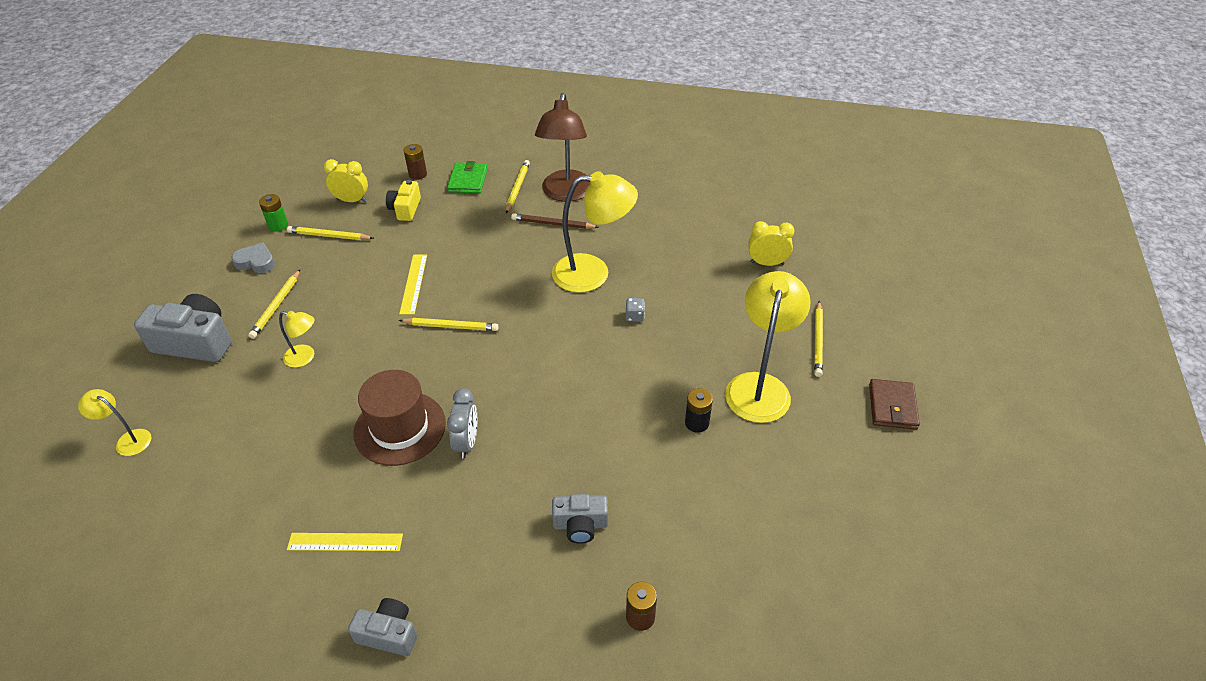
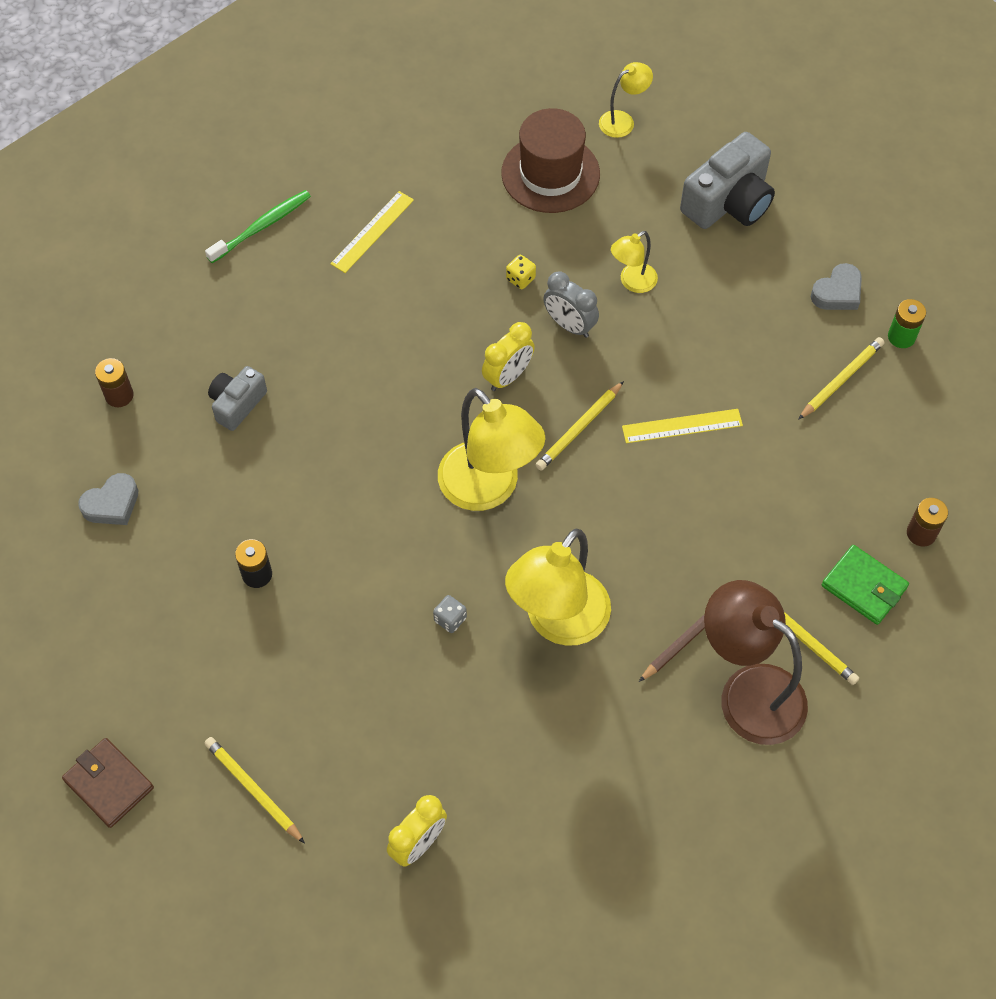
camera: 125 degrees right, 15 degrees up
yellow pencil [248,270,300,339] -> none
yellow clock [324,159,368,202] -> yellow clock moved to [482,322,535,391]
grey camera [348,598,417,656] -> green toothbrush [205,190,311,263]
brown hat [353,370,446,466] -> brown hat moved to [501,108,600,213]
yellow camera [386,180,421,221] -> none
yellow ruler [399,255,427,315] -> yellow ruler turned 45 degrees counterclockwise [622,409,743,443]
grey clock [447,389,477,459] -> grey clock moved to [543,271,599,338]
yellow lamp [725,271,811,423] -> yellow lamp moved to [438,388,546,511]
none -> grey heart [78,473,138,525]
none -> yellow dice [506,255,536,289]

